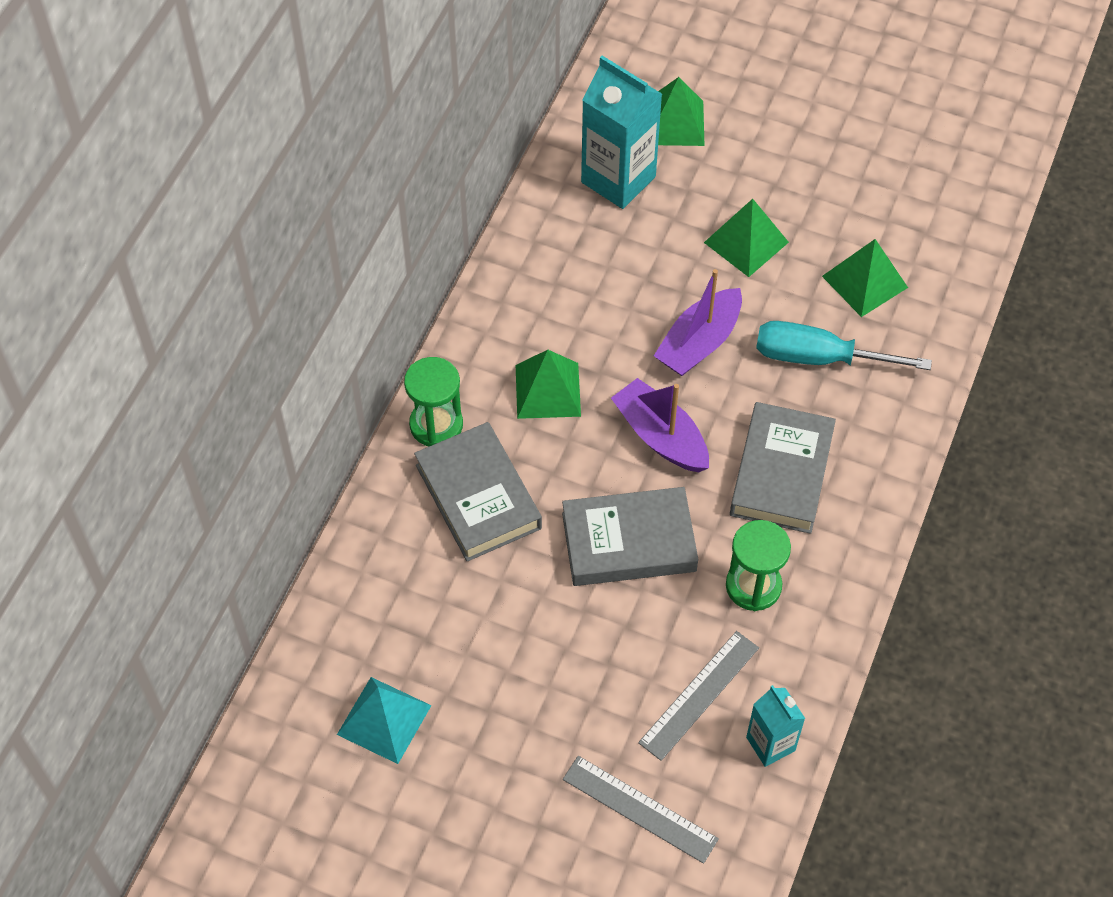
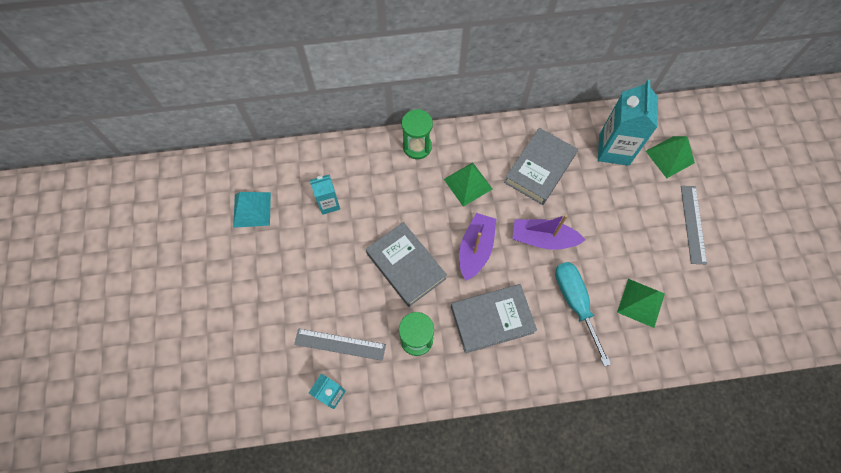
camera: 60 degrees right, 10 degrees up
grey book [414,422,542,561] -> grey book moved to [504,128,578,205]
grey ruler [563,756,719,864] -> grey ruler moved to [681,186,707,264]
green pyramid [704,199,789,277] -> none
none -> turquoise carton [310,174,340,215]

